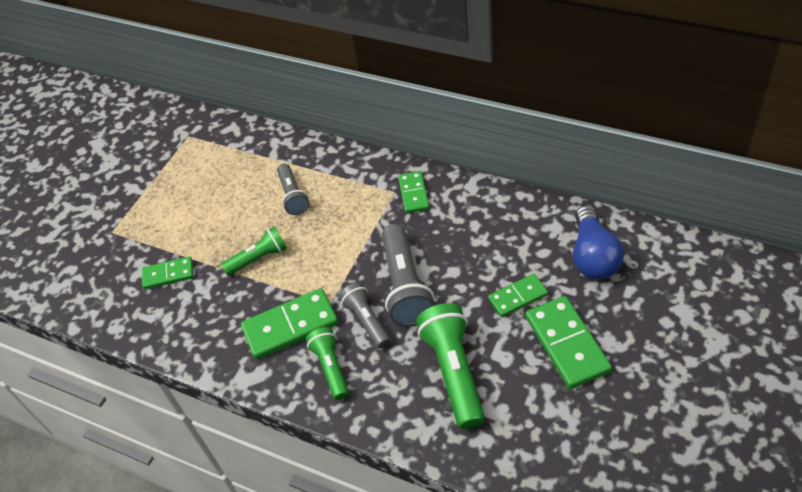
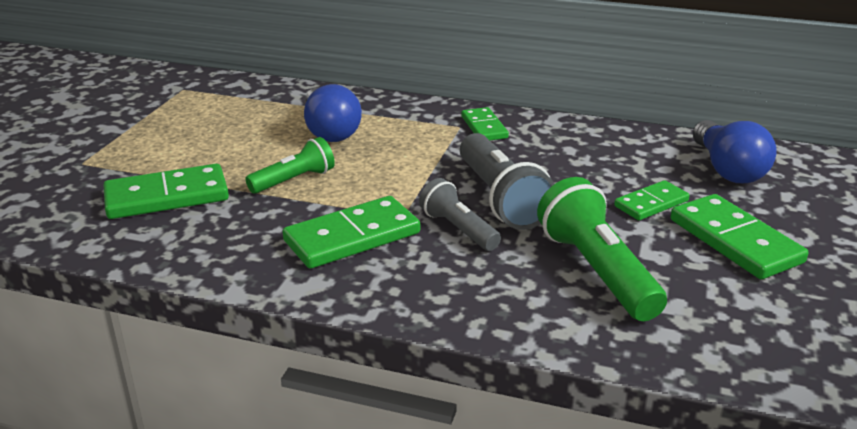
camera: 15 degrees left, 20 degrees down
green domino [142,257,193,289] -> green domino [104,164,229,219], size x1.66
grey flashlight [277,163,309,215] -> blue light bulb [304,84,362,142]
green flashlight [306,327,349,400] -> none

